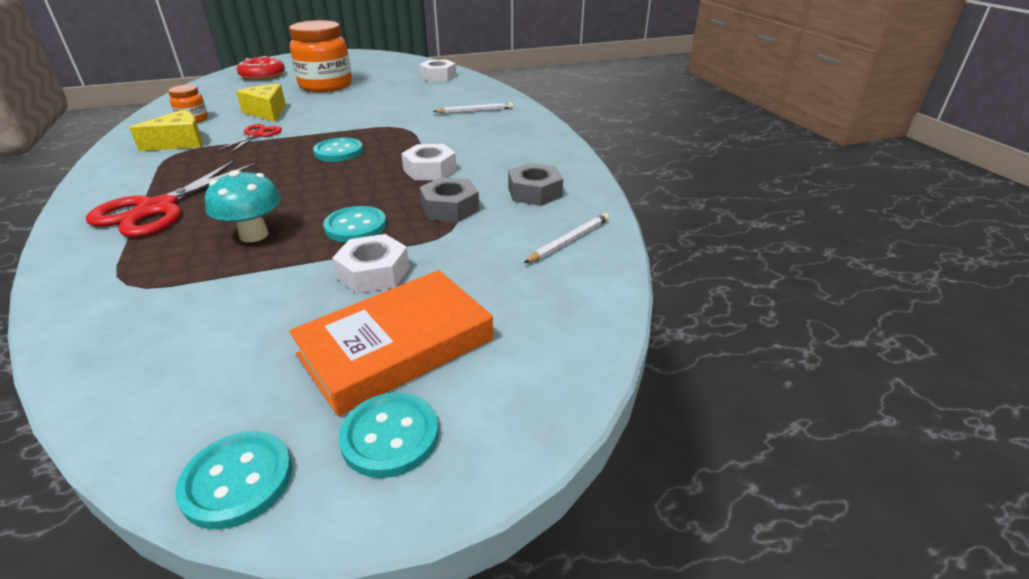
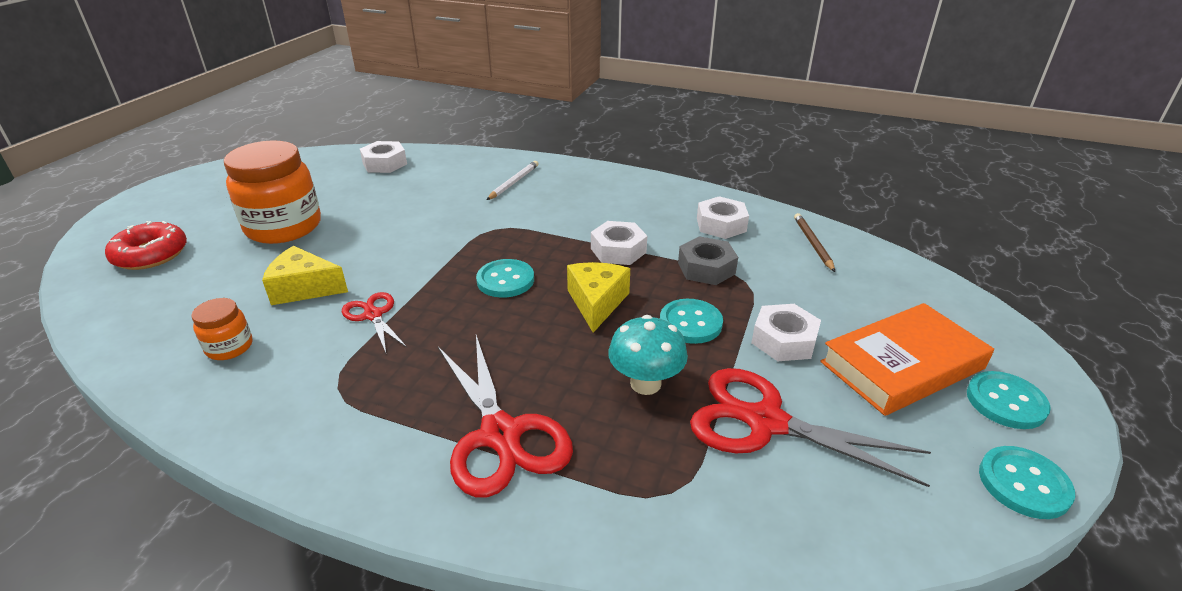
camera: 50 degrees left, 0 degrees up
yellow cheese [129,110,203,151] -> yellow cheese moved to [567,262,630,333]
orange book [289,270,493,416] -> orange book turned 60 degrees clockwise [820,303,994,416]
grey nut [508,163,563,206] -> white nut [697,196,749,239]
white pencil [524,213,609,263] -> brown pencil [794,213,835,272]
none -> red scissors [690,368,931,487]

